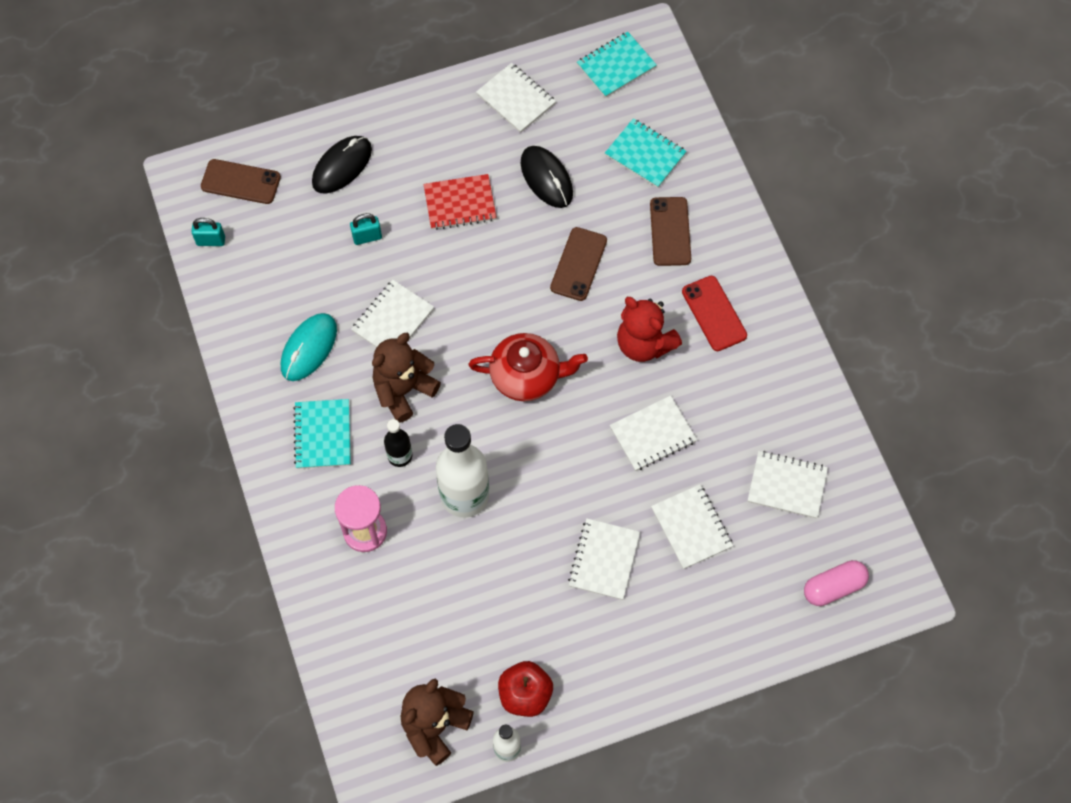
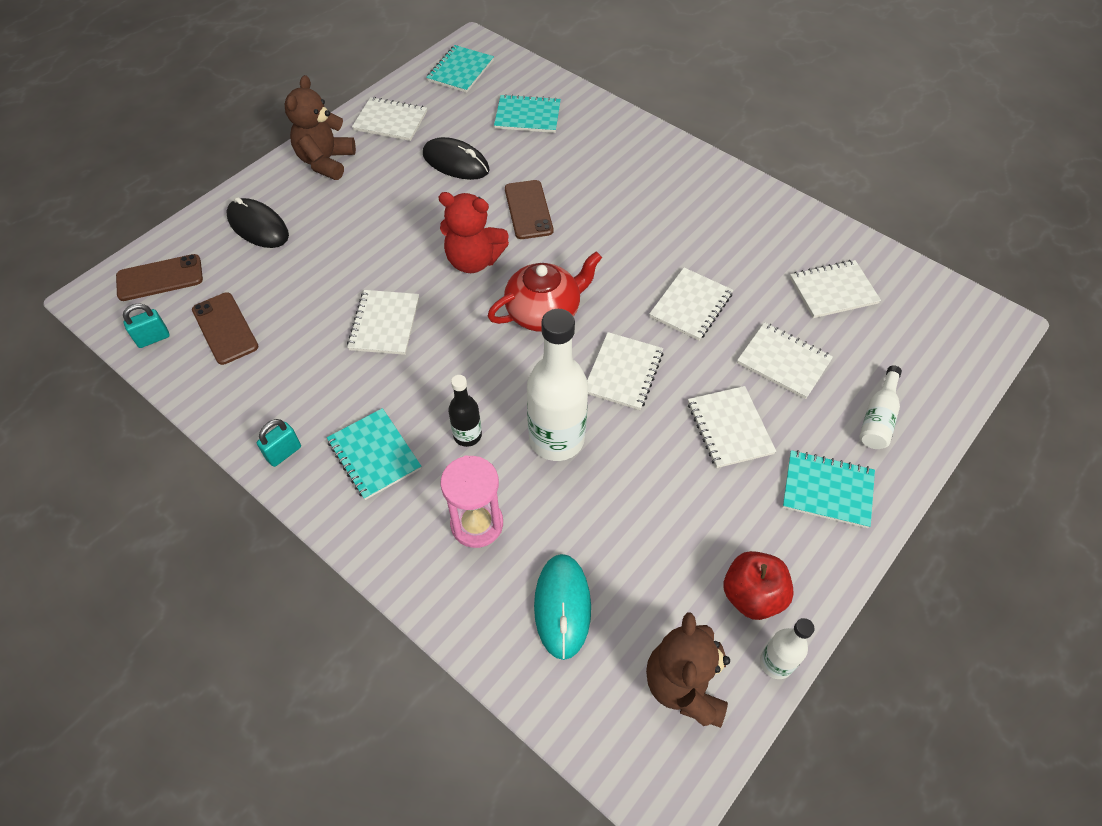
camera: 30 degrees left, 10 degrees down
turquoise mouse [281,313,337,381] -> turquoise mouse moved to [534,554,591,660]
black mouse [312,136,372,193] -> black mouse turned 60 degrees counterclockwise [226,197,289,248]
turquoise padlock [350,213,382,245] -> turquoise padlock moved to [257,419,301,467]
brown teddy bear [372,333,441,423] -> brown teddy bear moved to [285,75,356,180]
red notebook [424,174,497,230] -> none
red teddy bear [617,297,682,362] -> red teddy bear moved to [439,192,509,273]
brown phone [650,197,691,266] -> brown phone moved to [192,292,258,365]
red phone [682,276,747,351] -> none
pink capsule [804,560,869,606] -> none
none -> white notebook [587,332,664,410]
none -> turquoise notebook [782,450,875,528]
none -> white bottle [859,365,902,449]

